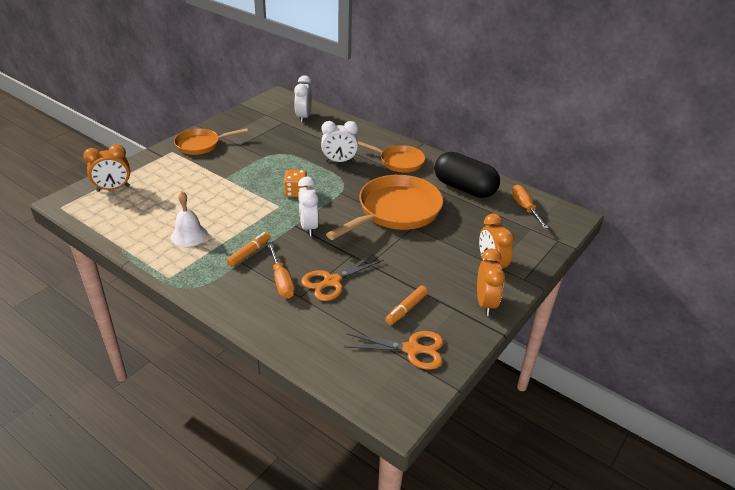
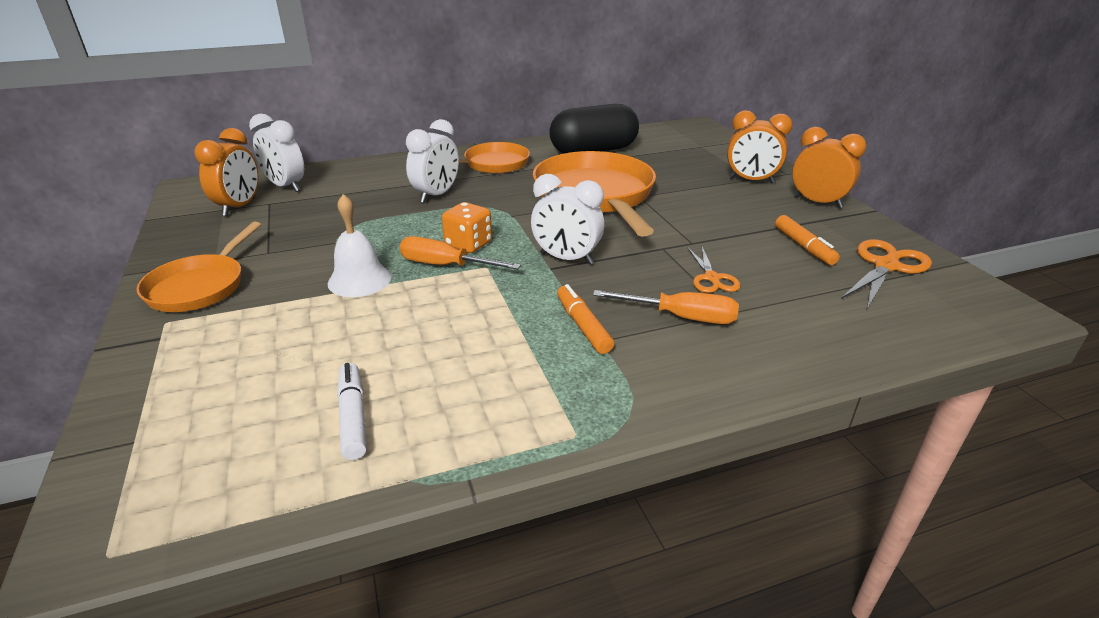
camera: 55 degrees left, 5 degrees down
orange clock [83,144,130,192] -> orange clock moved to [195,128,259,216]
white bell [171,191,208,247] -> white bell moved to [328,194,392,297]
orange scissors [301,254,384,301] -> orange scissors [688,247,740,293], size x0.64
orange screwdriver [511,185,548,229] -> orange screwdriver moved to [400,236,521,269]
none -> white marker [337,363,367,460]

